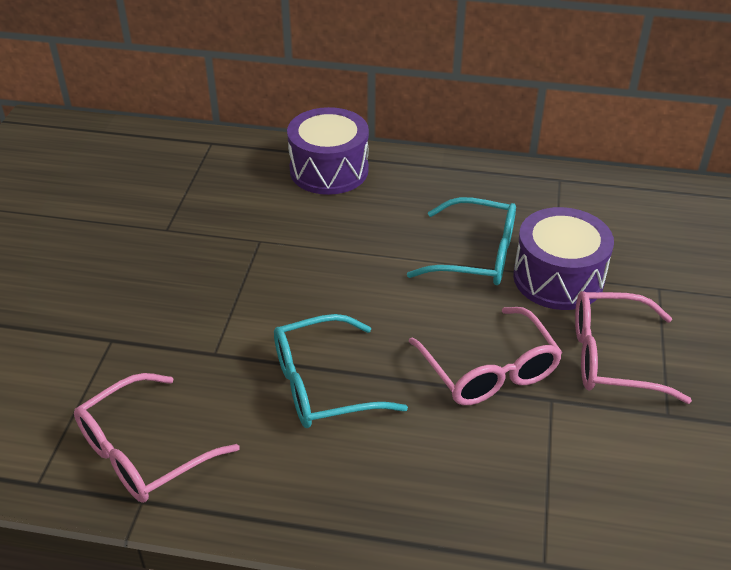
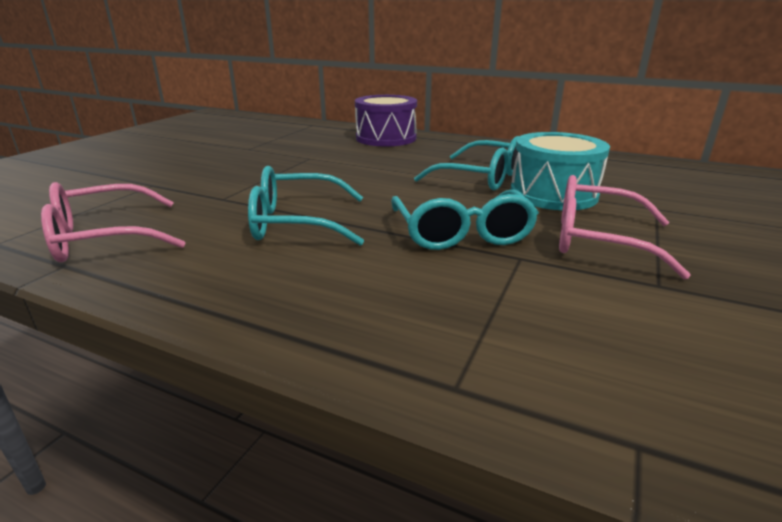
camera: 15 degrees right, 15 degrees down
pink glasses [409,307,563,405] -> turquoise glasses [391,190,539,250]
purple drum [513,207,614,310] -> turquoise drum [510,132,610,210]

